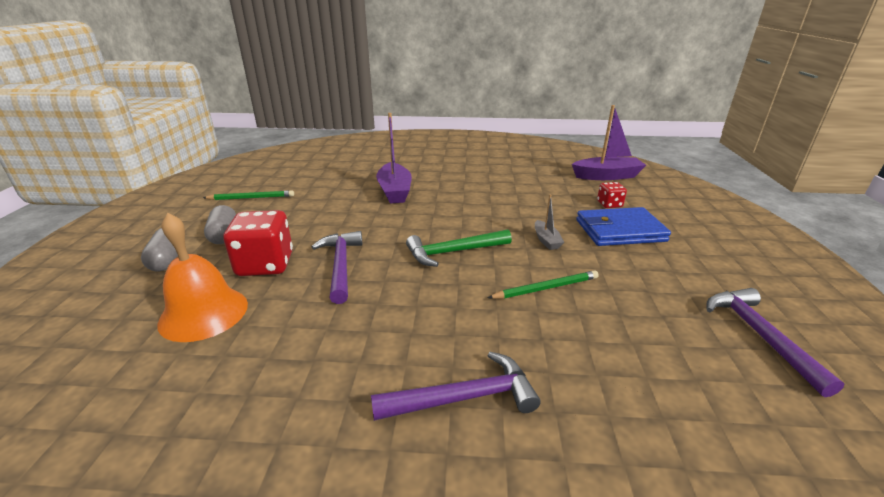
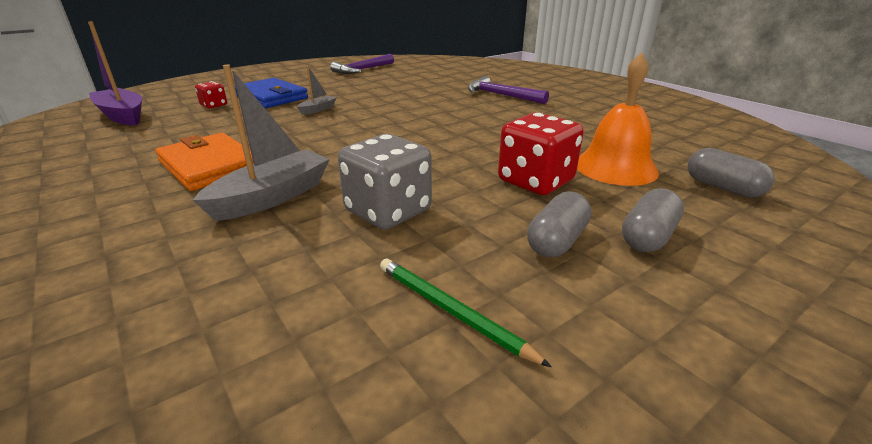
camera: 130 degrees left, 0 degrees up
purple hammer [312,231,362,304] -> none
purple boat [376,113,412,203] -> grey boat [193,64,330,221]
green hammer [406,229,512,267] -> none
green pencil [487,270,599,299] -> none
none -> orange wallet [155,133,254,191]
none -> grey dice [338,134,432,230]
none -> grey capsule [687,148,774,198]

